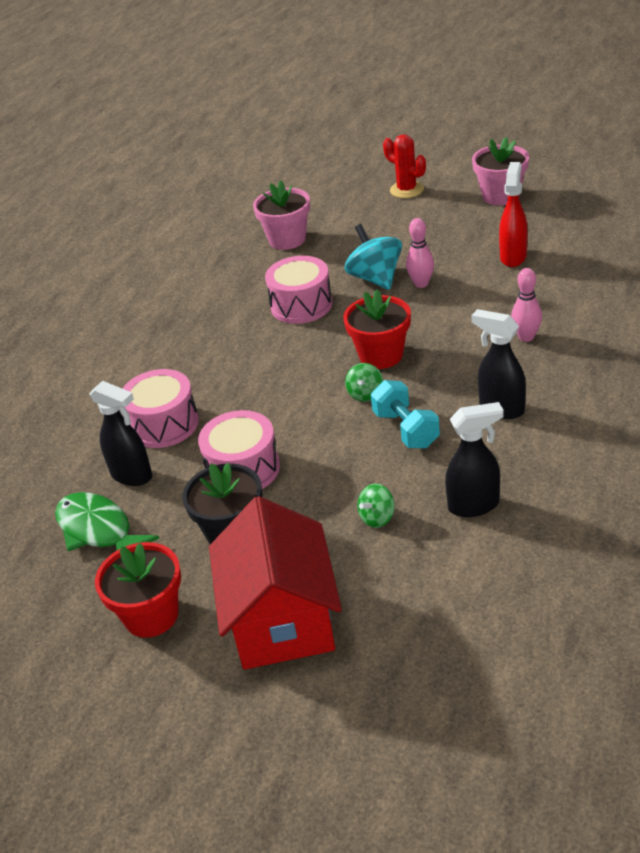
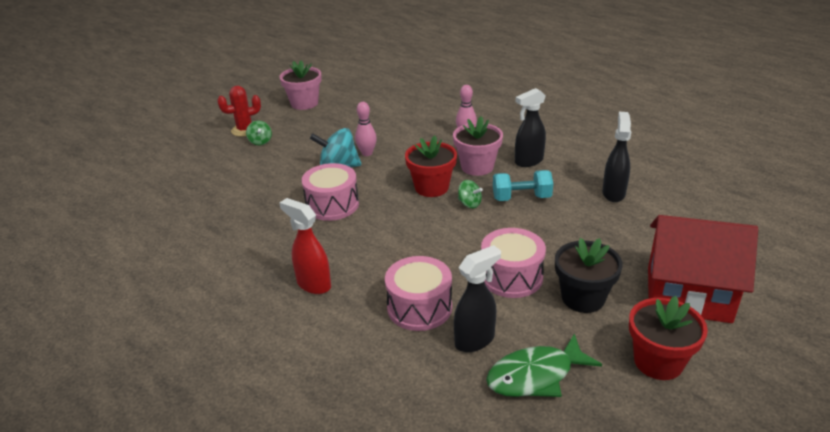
camera: 70 degrees left, 5 degrees down
pink flower pot [253,181,310,250] -> pink flower pot moved to [453,116,503,176]
green spinning top [357,483,395,528] -> green spinning top moved to [246,120,272,145]
red spray bottle [499,162,528,267] -> red spray bottle moved to [280,198,331,294]

